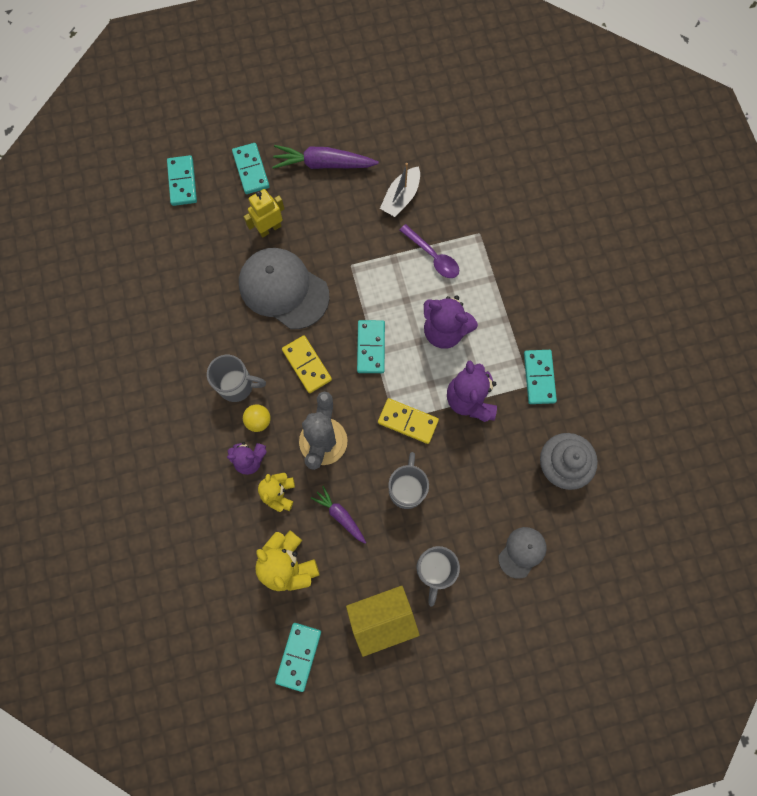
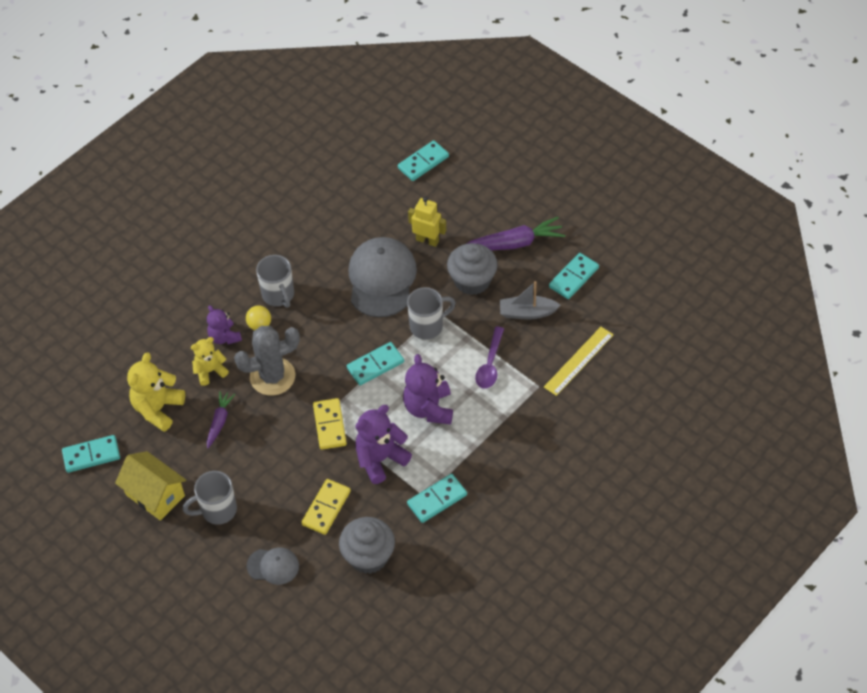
camera: 60 degrees right, 20 degrees down
turquoise domino [232,143,269,194] -> turquoise domino moved to [549,253,599,299]
purple carrot [272,145,379,169] -> purple carrot turned 105 degrees clockwise [466,217,565,250]
yellow domino [282,335,332,393] -> yellow domino moved to [301,479,351,535]
grey mug [389,452,429,509] -> grey mug moved to [407,287,456,339]
none -> grey cupcake [447,243,498,295]
none -> yellow ruler [544,327,614,396]

